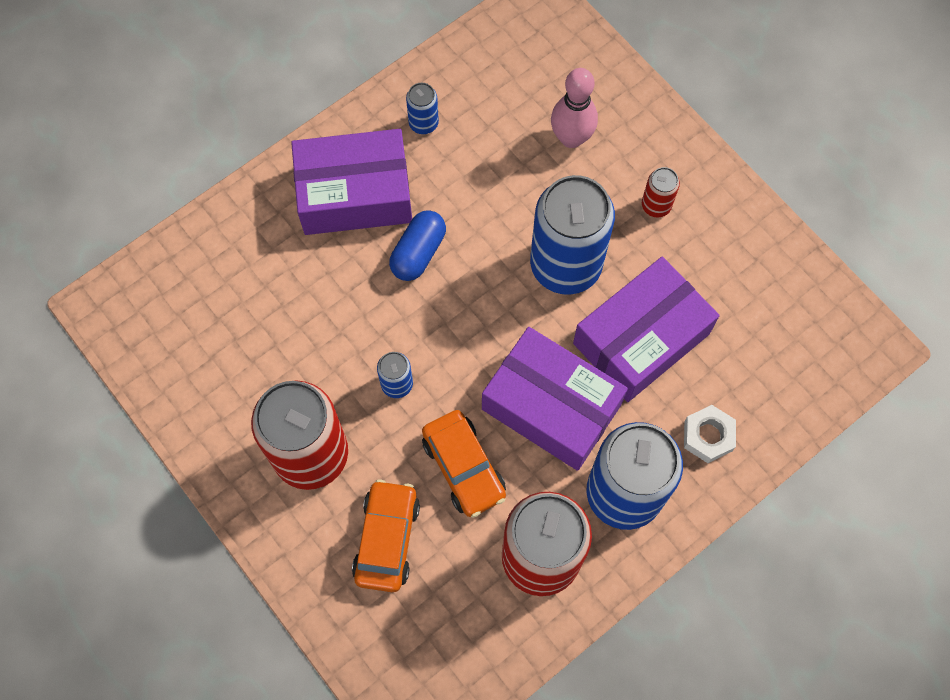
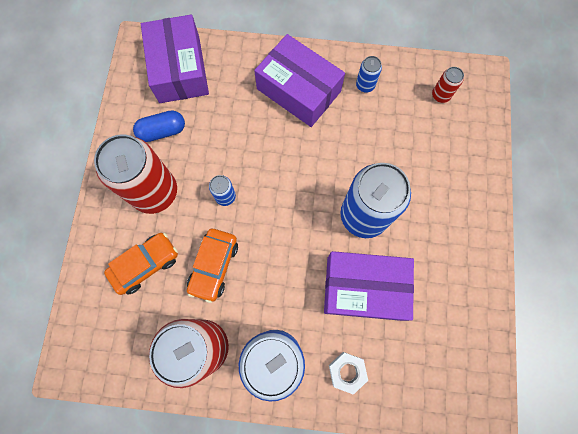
camera: 45 degrees right, 5 degrees up
blue capsule [389,210,446,281] -> blue capsule moved to [133,110,185,142]
purple box [482,327,628,471] -> purple box moved to [141,14,209,103]
pink bowling pin [551,68,598,148] -> none
red can [642,167,680,218] -> red can moved to [432,67,464,103]

